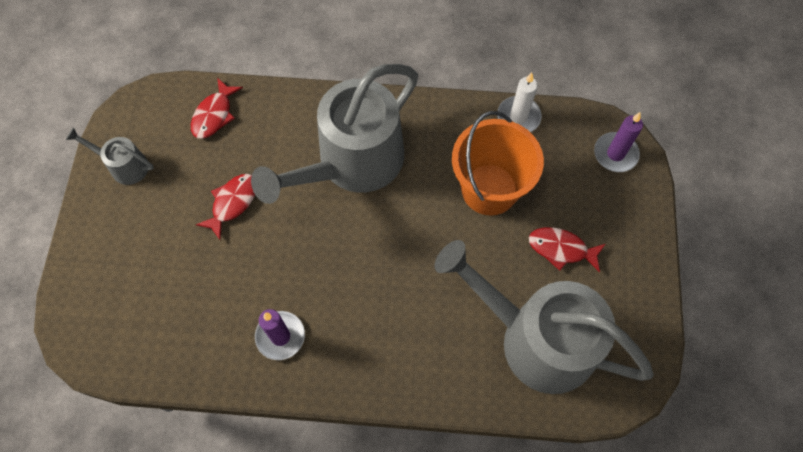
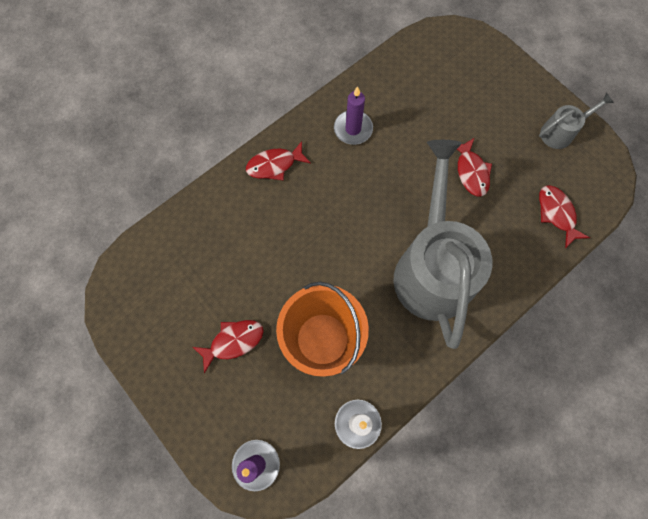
camera: 135 degrees right, 5 degrees up
grey watering can [435,240,654,394] -> none
none -> red fish [246,141,311,181]

